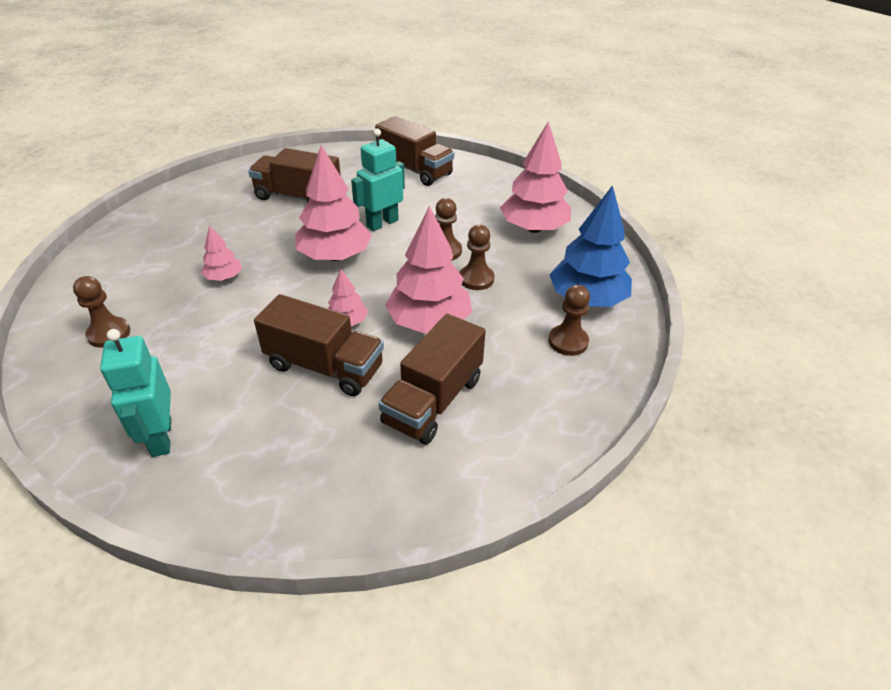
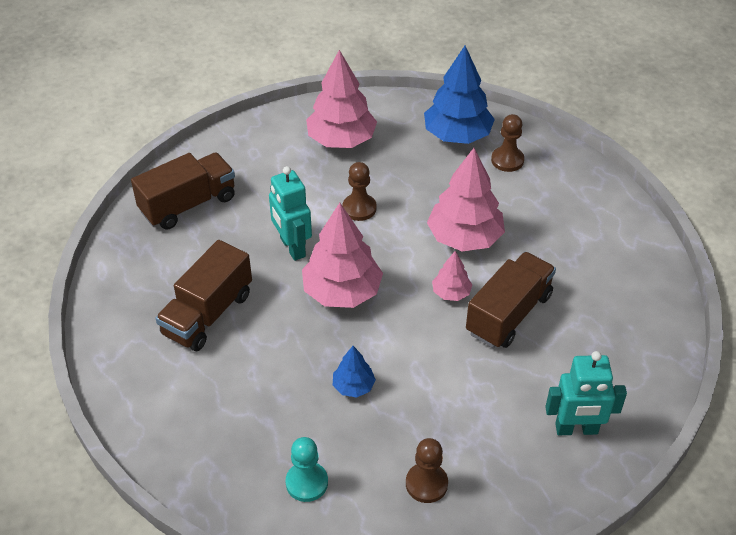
camera: 75 degrees left, 5 degrees up
pink tree [201,225,242,281] -> blue tree [333,346,376,398]
brown truck [379,314,486,445] -> none
brown pawn [459,225,495,290] -> none
none -> turquoise pawn [286,437,328,502]

